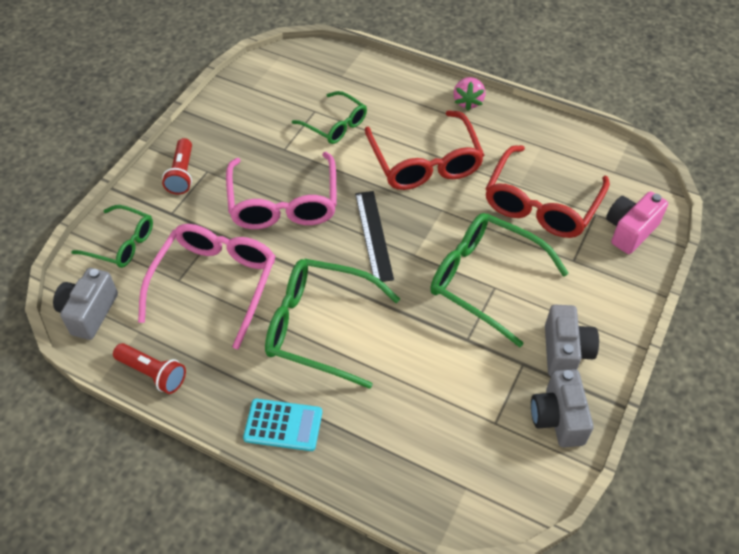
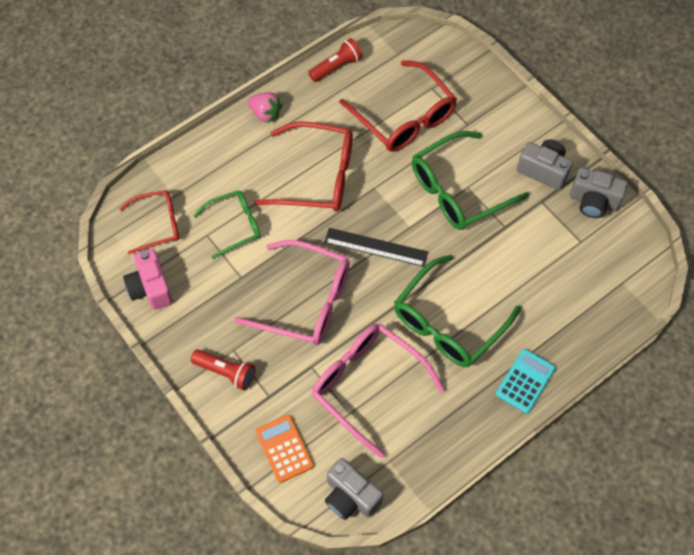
camera: 65 degrees left, 10 degrees up
green glasses [71,205,153,268] -> orange calculator [255,415,314,483]
red flashlight [113,343,186,394] -> red flashlight moved to [308,38,363,82]
pink camera [606,191,668,254] -> pink camera moved to [123,249,173,310]
none -> red glasses [120,190,179,254]

